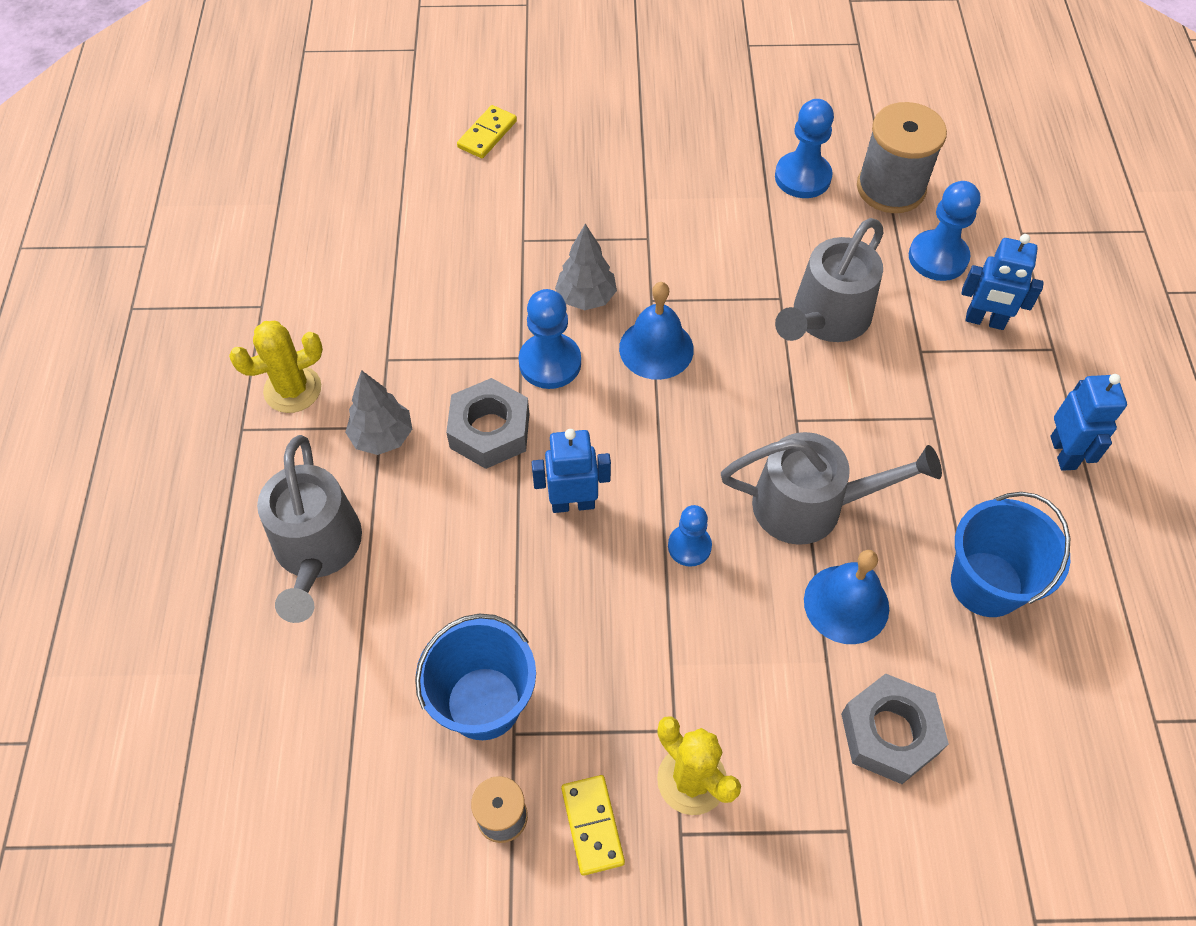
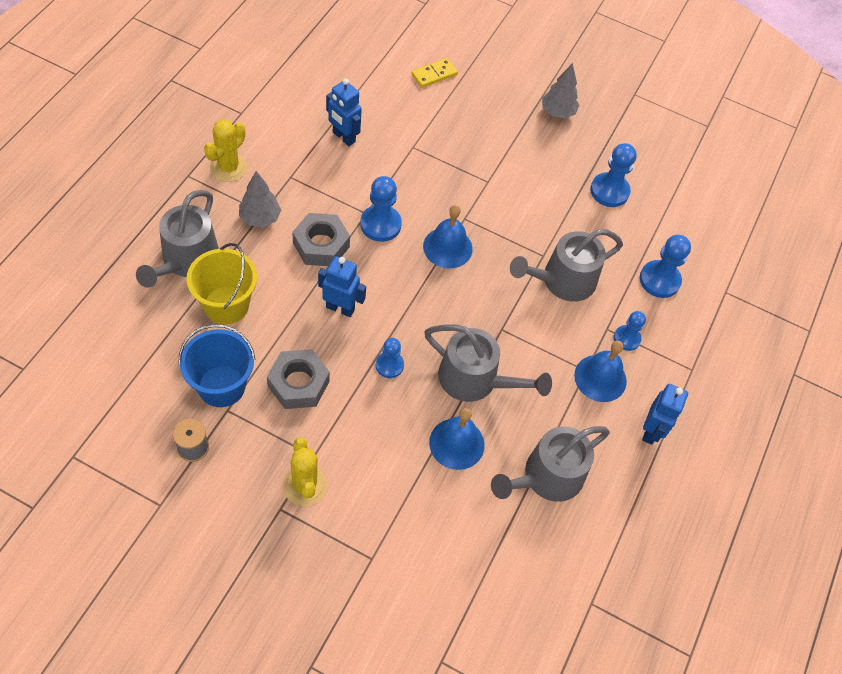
camera: 20 degrees right, 0 degrees up
yellow cactus [229,321,323,413] -> yellow cactus turned 60 degrees counterclockwise [204,119,247,182]
grey tree [555,224,617,310] -> grey tree moved to [542,63,579,119]
yellow domino [561,775,625,876] -> none
grey nut [841,674,949,784] -> grey nut moved to [267,349,330,409]
grey spool [857,102,947,213] -> none
blue bucket [951,492,1071,617] -> grey watering can [491,426,610,502]
blue robot [961,234,1044,330] -> blue robot moved to [326,78,362,146]
none -> yellow bucket [187,243,257,324]
none -> blue bell [574,341,627,402]
none -> blue pawn [614,311,646,351]

